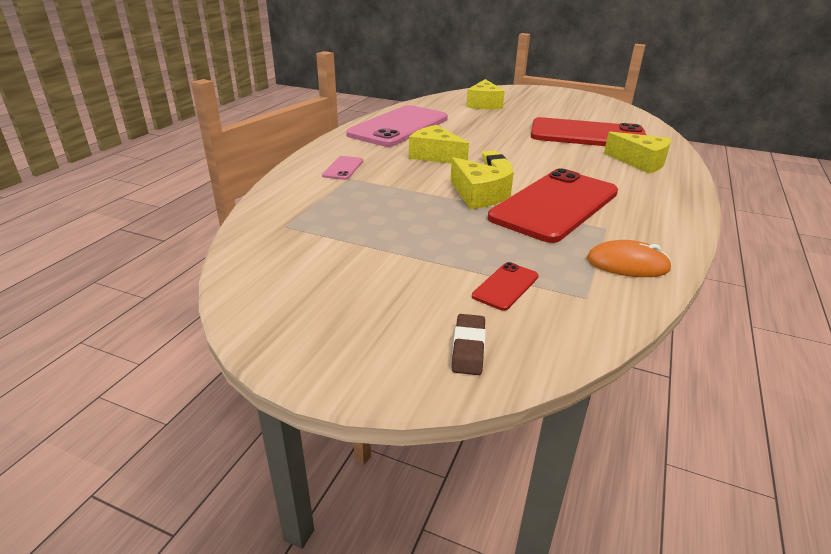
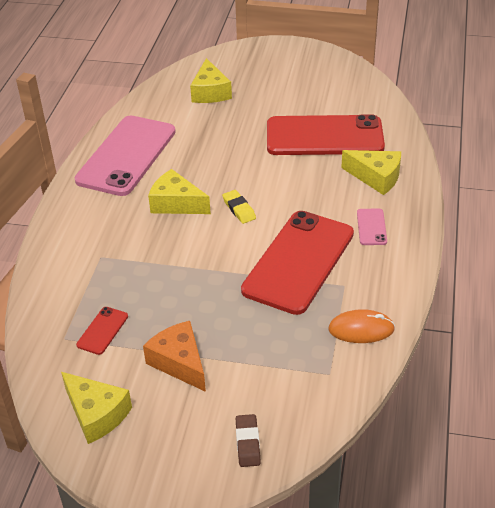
camera: 10 degrees left, 10 degrees up
pink phone [322,156,363,180] -> pink phone moved to [357,209,387,245]
yellow cheese [450,157,514,209] -> yellow cheese moved to [61,372,132,444]
red phone [472,262,539,311] -> red phone moved to [76,307,128,355]
none -> orange cheese [143,321,206,392]

